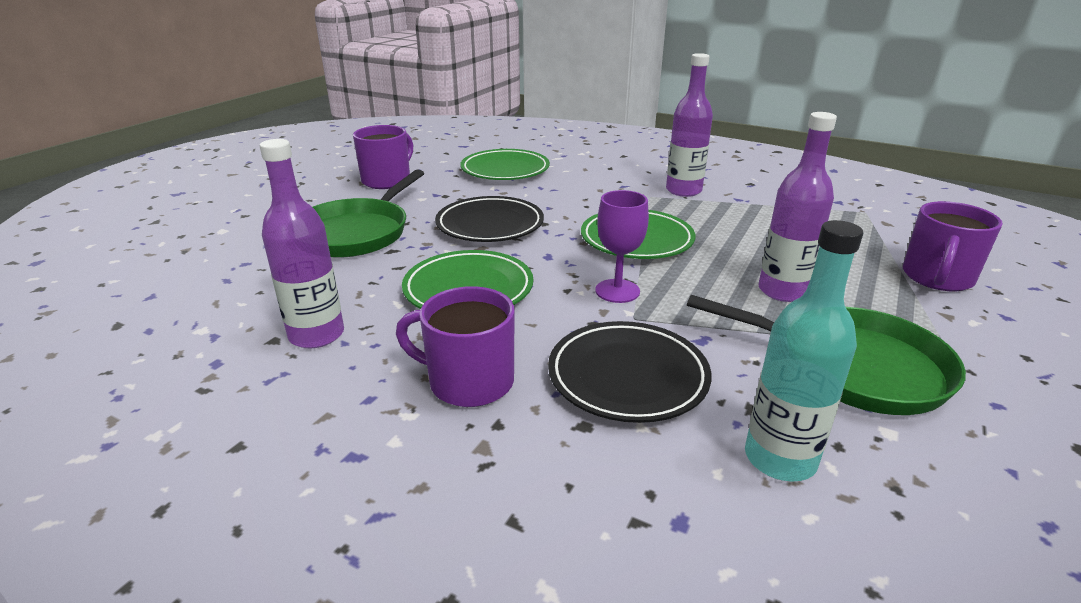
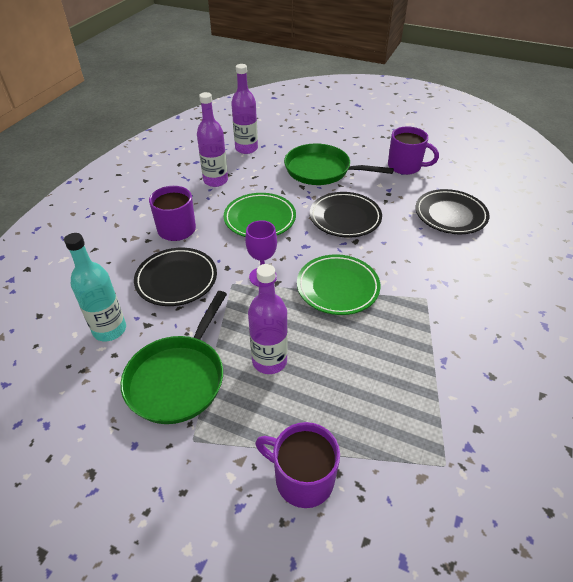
camera: 85 degrees right, 15 degrees up
green plate [460,149,550,180] -> black plate [415,189,489,234]
purple bottle [666,53,713,197] -> purple bottle moved to [231,64,258,154]

